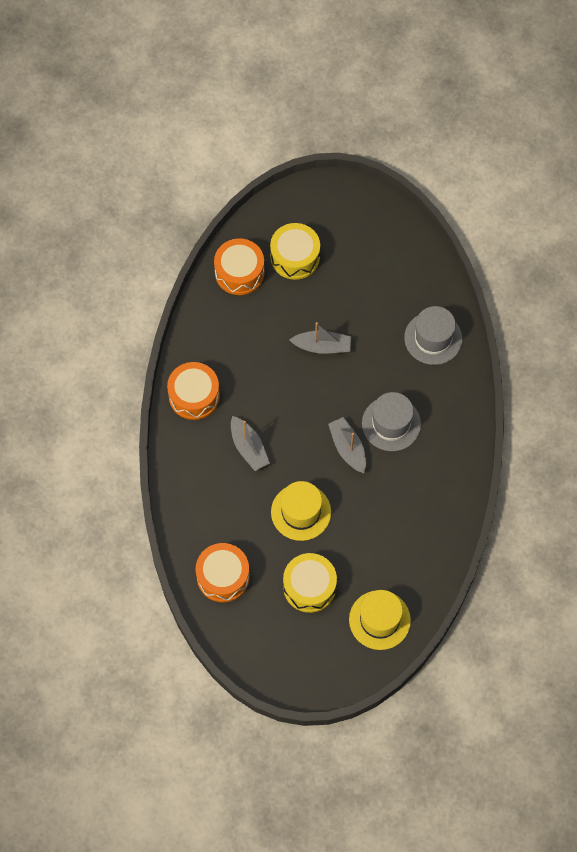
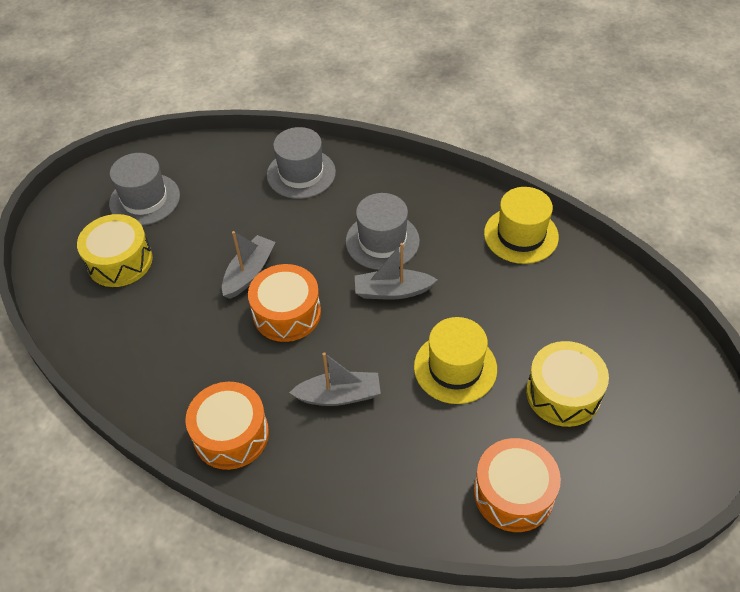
camera: 65 degrees left, 15 degrees down
orange drum [214,238,265,295] -> orange drum moved to [248,264,321,342]
yellow hat [349,590,411,650] -> yellow hat moved to [484,187,559,264]
none -> grey hat [109,153,180,226]

